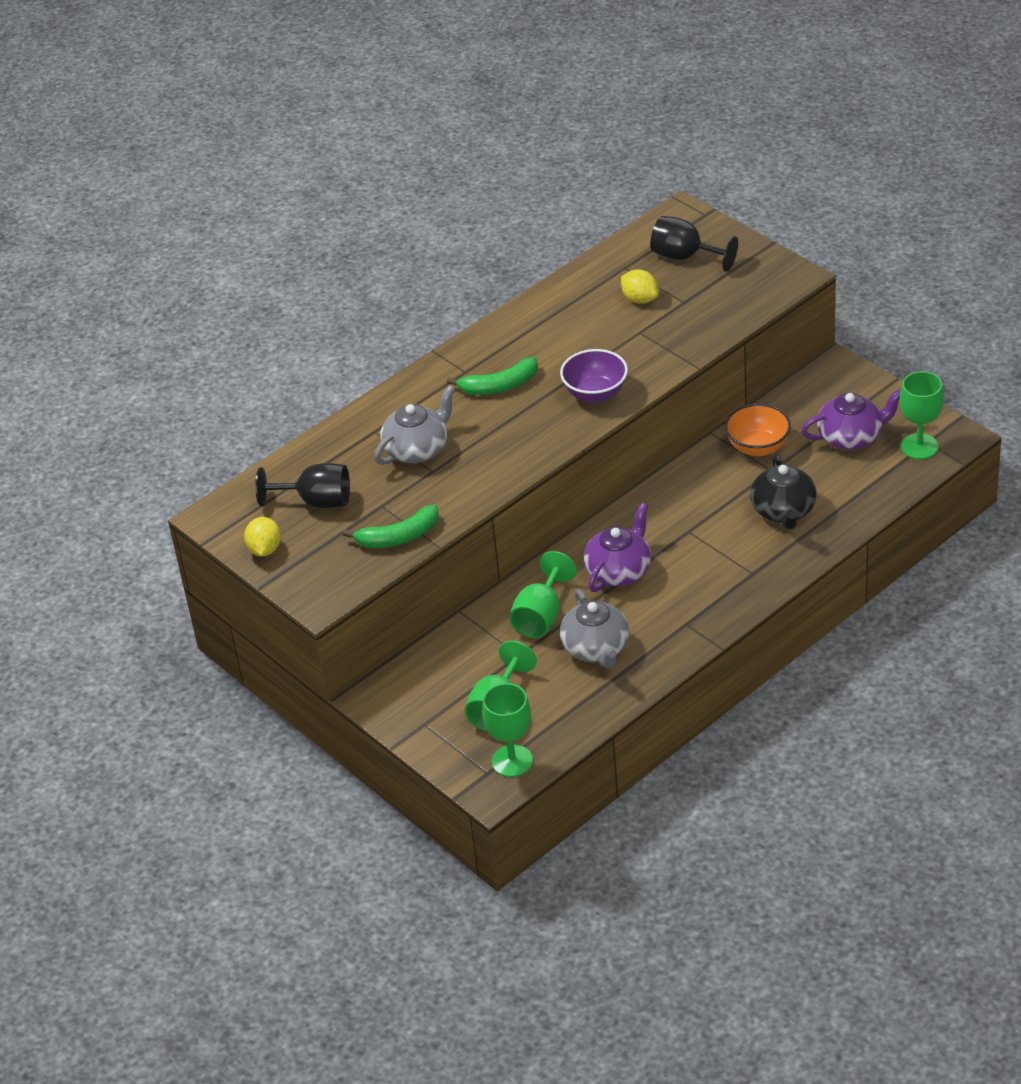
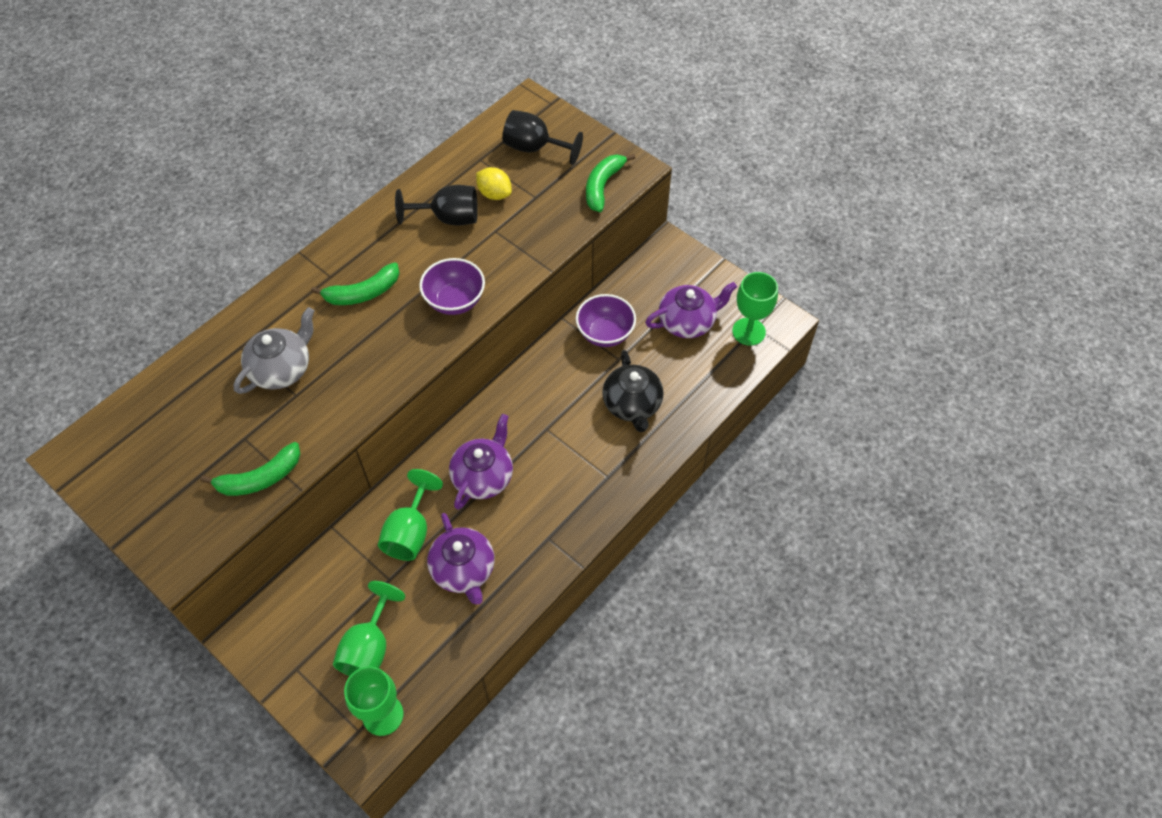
camera: 10 degrees left, 15 degrees up
yellow lemon [244,517,281,557] -> none
black goblet [255,463,350,508] -> black goblet moved to [395,185,478,226]
grey teapot [560,589,629,668] -> purple teapot [427,513,495,605]
orange bowl [724,403,791,456] -> purple bowl [576,294,636,347]
none -> green banana [586,153,635,212]

